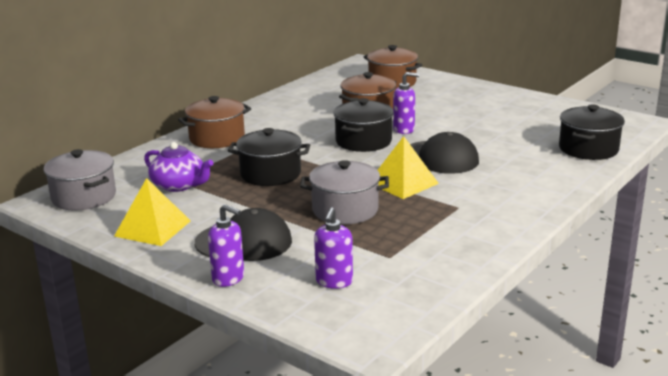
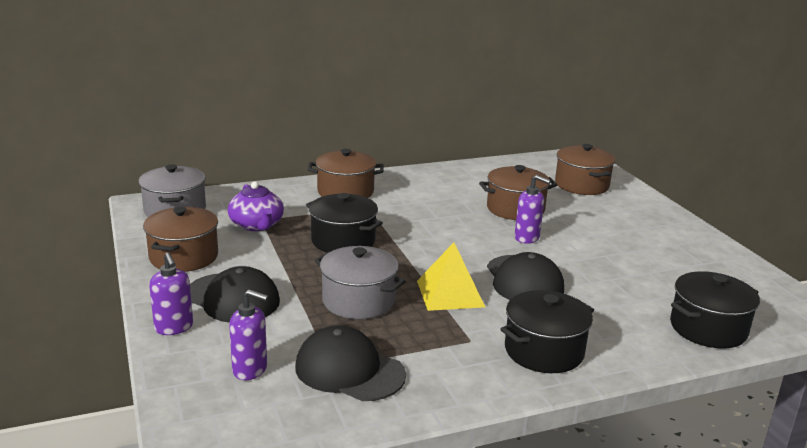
camera: 30 degrees right, 0 degrees up
yellow pyramid [114,178,191,246] -> brown pot [143,207,218,272]
purple soap dispenser [314,208,353,289] -> purple soap dispenser turned 120 degrees counterclockwise [229,289,268,380]
black pot [333,98,394,152] -> black pot moved to [500,290,594,373]
none -> black cap [295,325,406,401]

